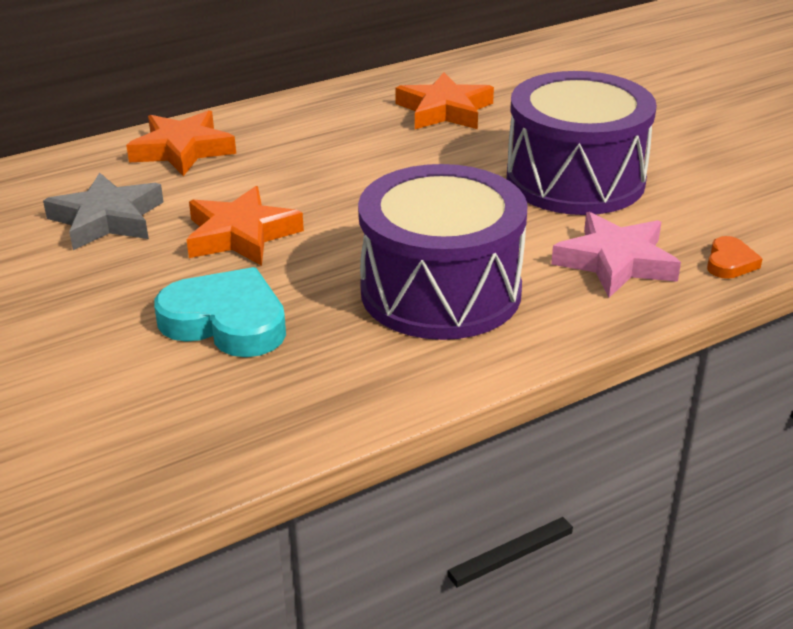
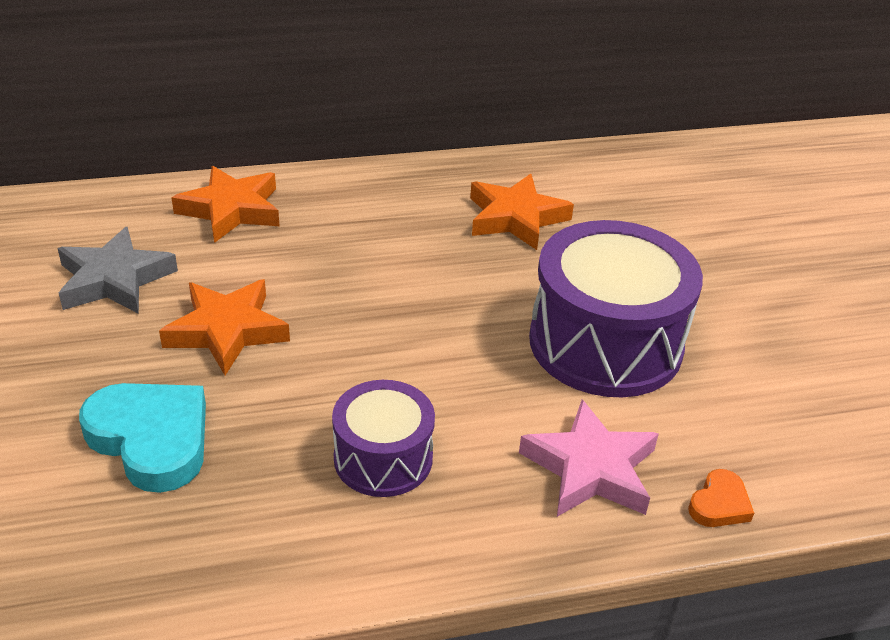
camera: 15 degrees right, 5 degrees up
purple drum [358,164,528,340] -> purple drum [332,380,435,497], size x0.56

